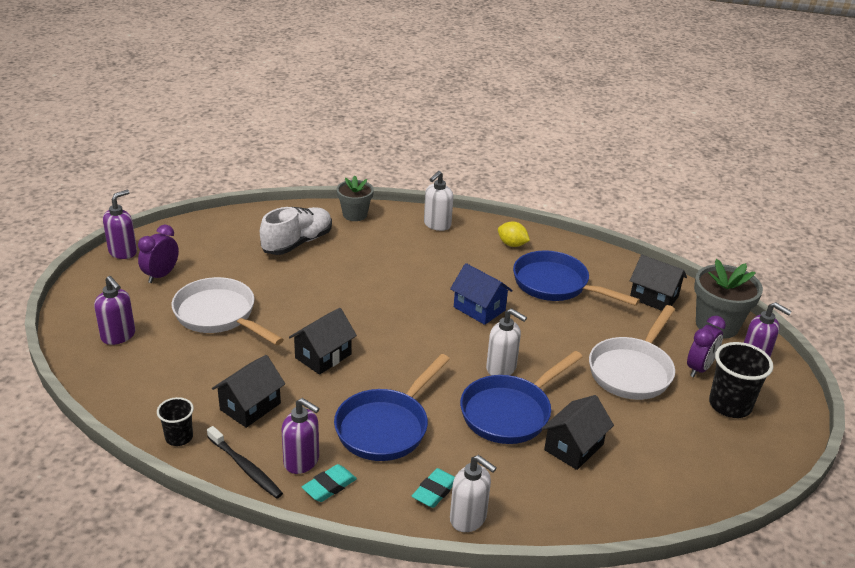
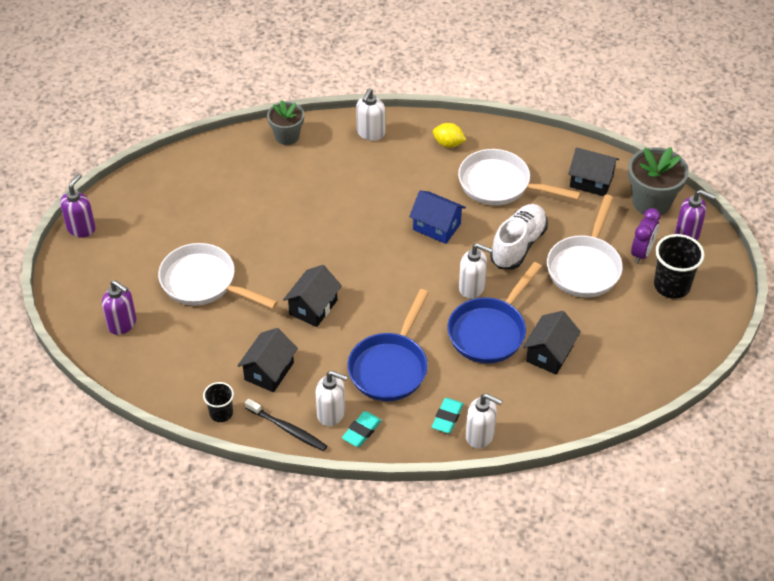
camera: 10 degrees left, 15 degrees up
purple clock [138,224,179,283] -> none
white shoe [260,207,332,255] -> white shoe moved to [490,204,548,269]
purple soap dispenser [282,398,320,474] -> white soap dispenser [316,371,348,426]
blue pan [513,250,640,306] -> white pan [458,149,581,206]

